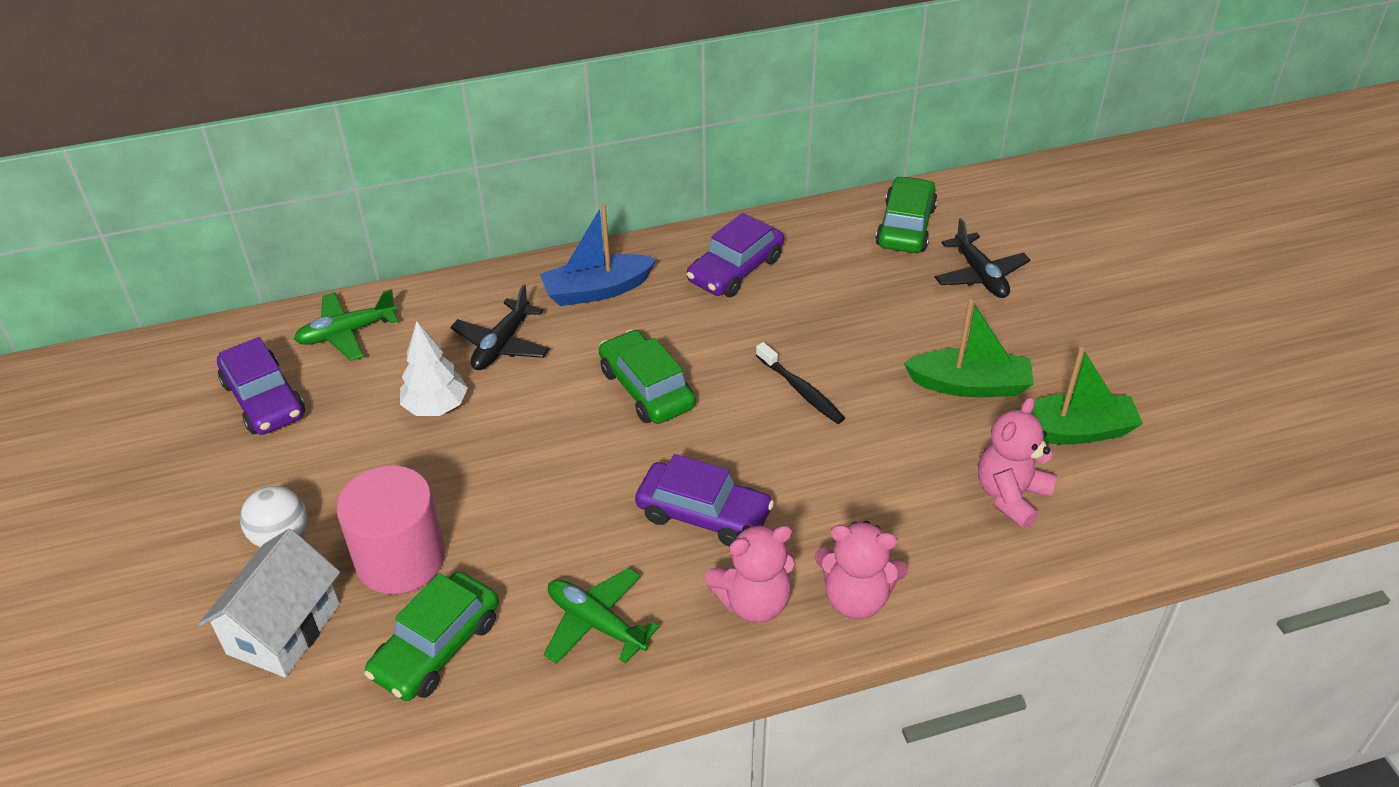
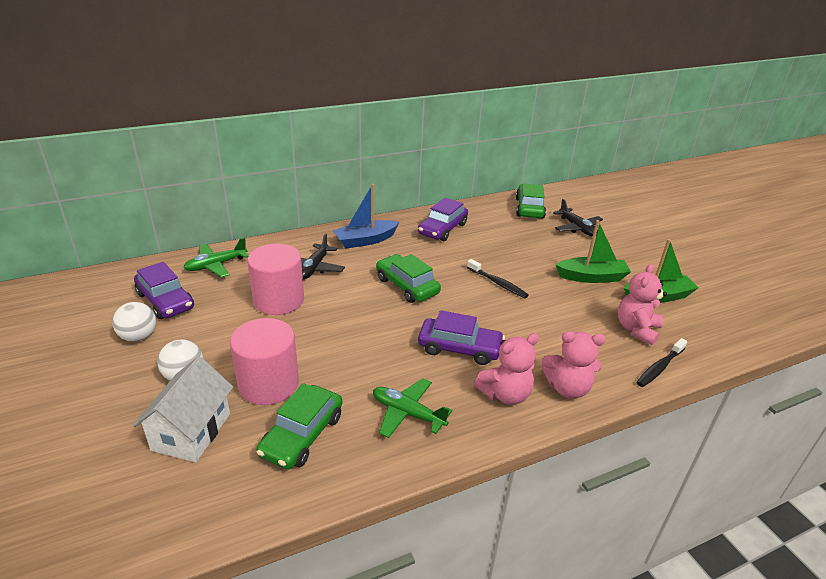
camera: 10 degrees left, 10 degrees down
white tree [400,321,468,416] -> pink cylinder [247,244,304,315]
none -> white ball [112,302,156,342]
none -> black toothbrush [636,338,687,387]

